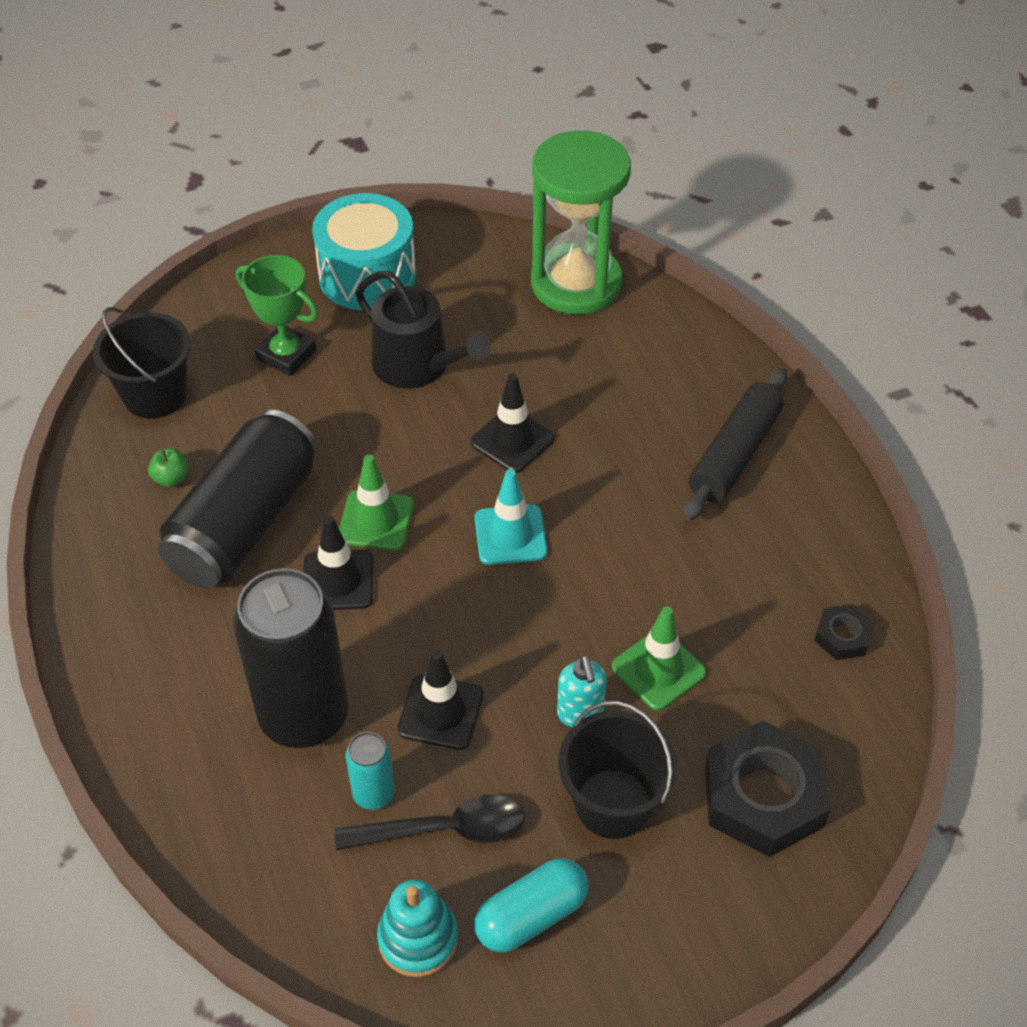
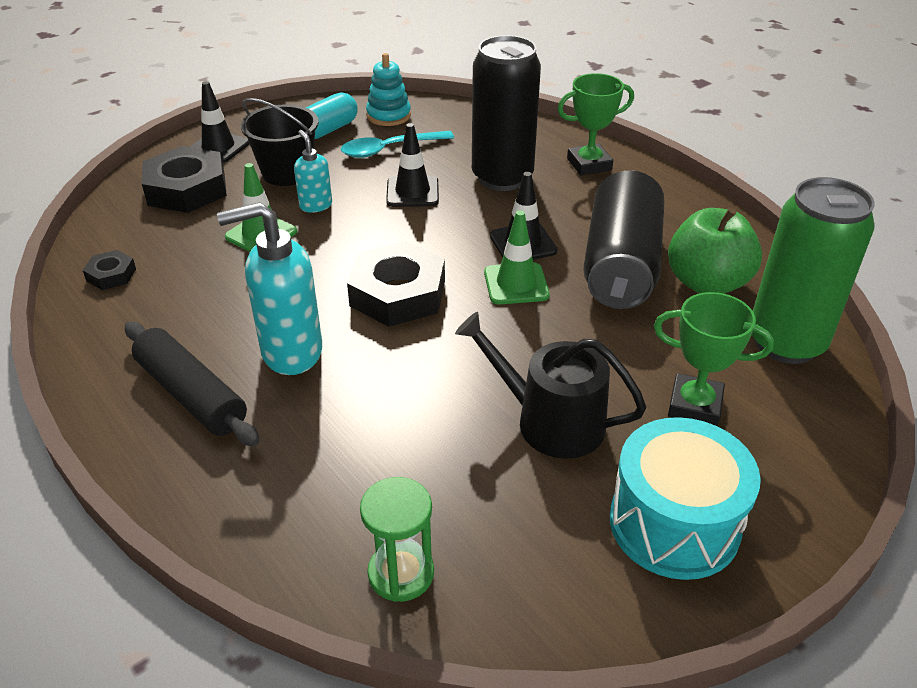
camera: 165 degrees right, 10 degrees down
black bucket [93,307,191,419] -> green can [752,177,875,364]
green apple [148,448,189,487] -> green apple [668,207,762,294], size x2.47
black spoon [335,795,525,850] -> turquoise spoon [341,131,454,158]
turquoise can [346,732,395,810] -> none
black traffic cone [471,373,554,473] -> black traffic cone moved to [190,81,250,163]
turquoise traffic cone [474,469,547,565] -> black nut [347,241,445,327]
green hourglass [531,131,631,315] -> green hourglass [360,477,434,602], size x0.52
black rolling pin [683,368,787,521] -> black rolling pin turned 60 degrees counterclockwise [125,322,260,446]
none -> turquoise soap dispenser [217,202,322,375]
none -> green trophy [558,73,634,175]

